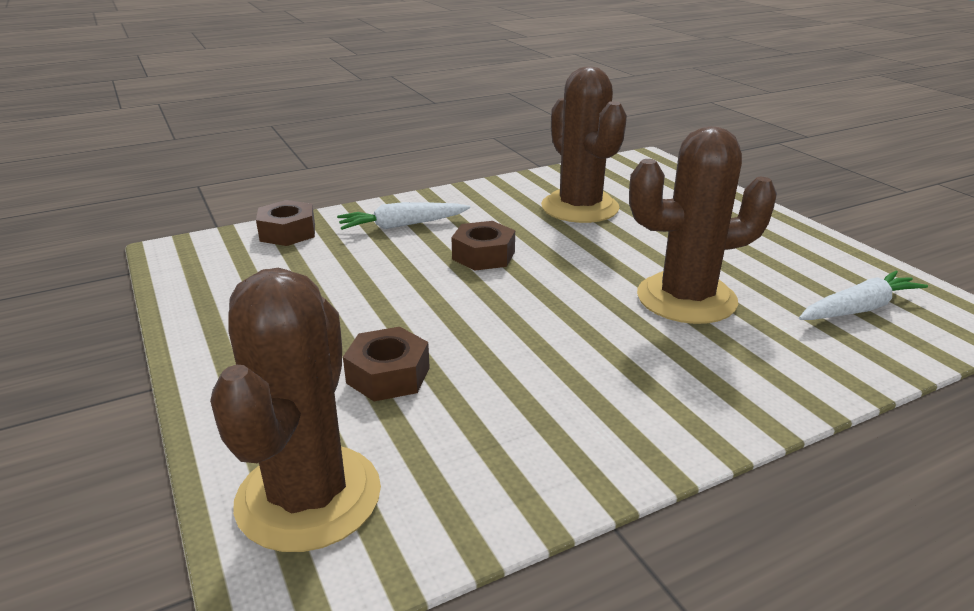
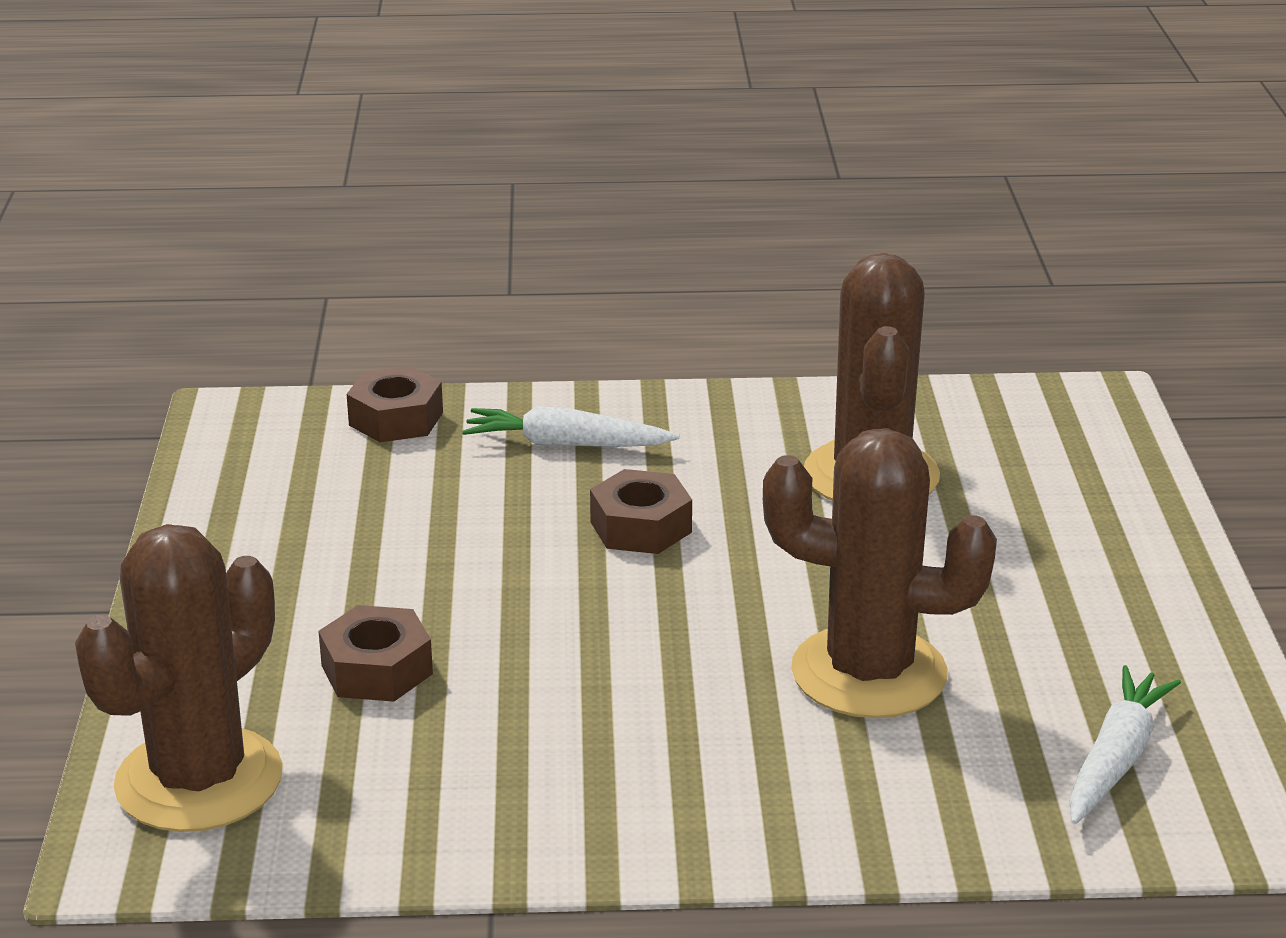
camera: 25 degrees right, 0 degrees up
white carrot [799,271,928,320] -> white carrot turned 60 degrees counterclockwise [1069,665,1181,825]

